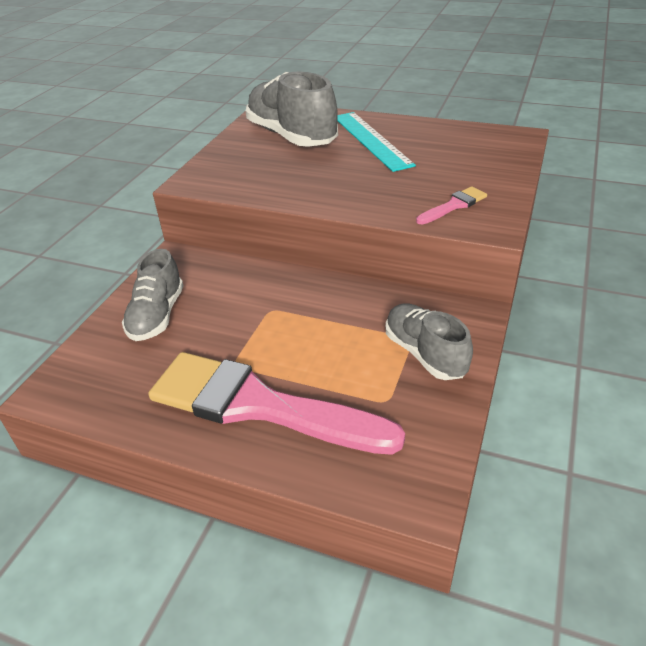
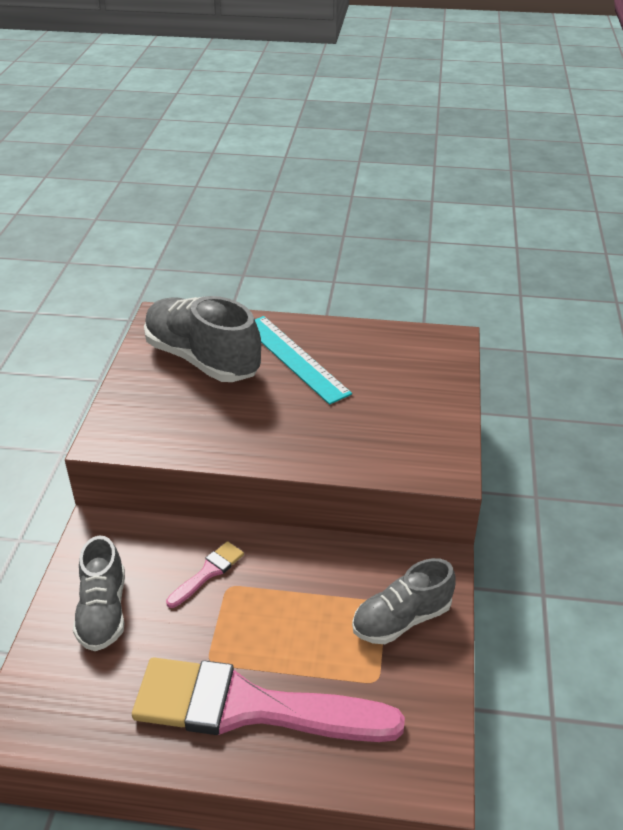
camera: 15 degrees left, 0 degrees up
grey shoe [386,303,473,380] -> grey shoe turned 75 degrees counterclockwise [352,558,456,644]
pink brush [416,186,487,225] -> pink brush moved to [166,541,244,608]

